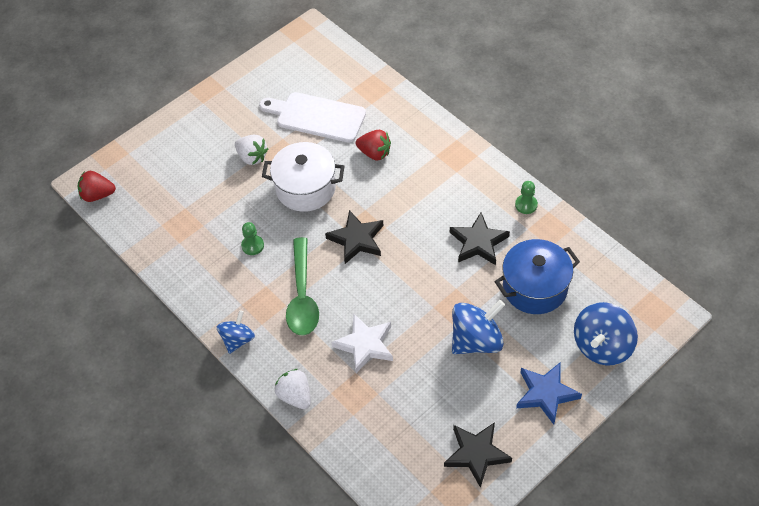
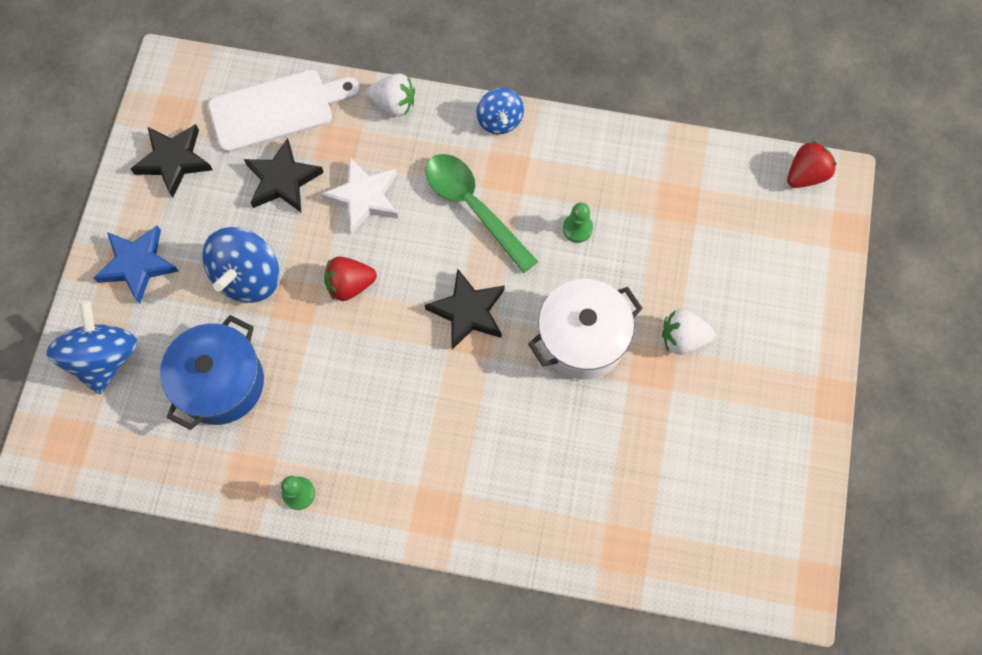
camera: 140 degrees right, 15 degrees up
white cutting board [259,92,366,143] -> white cutting board moved to [208,70,360,153]
red strawberry [356,130,391,161] -> red strawberry moved to [324,256,377,301]
black star [450,213,510,265] -> black star moved to [244,138,324,212]

